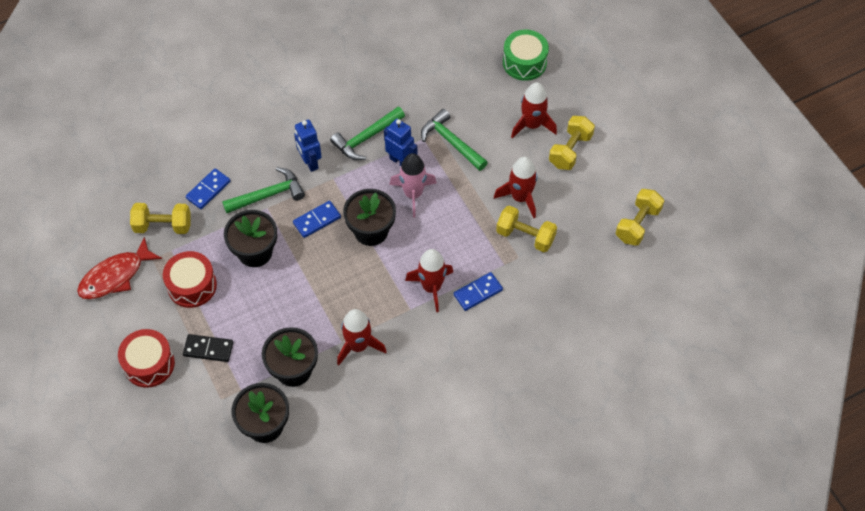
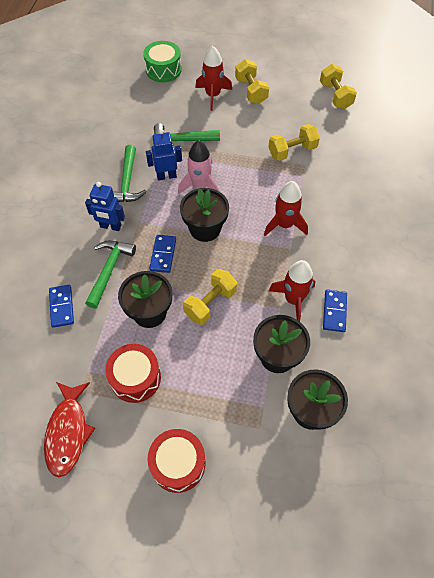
camera: 50 degrees left, 0 degrees up
yellow dumbbell [130,203,191,234] -> yellow dumbbell moved to [183,269,237,325]
black domino [183,334,233,362] -> none
blue domino [454,272,503,311] -> blue domino moved to [323,290,347,332]
red rocket [494,157,537,218] -> none

